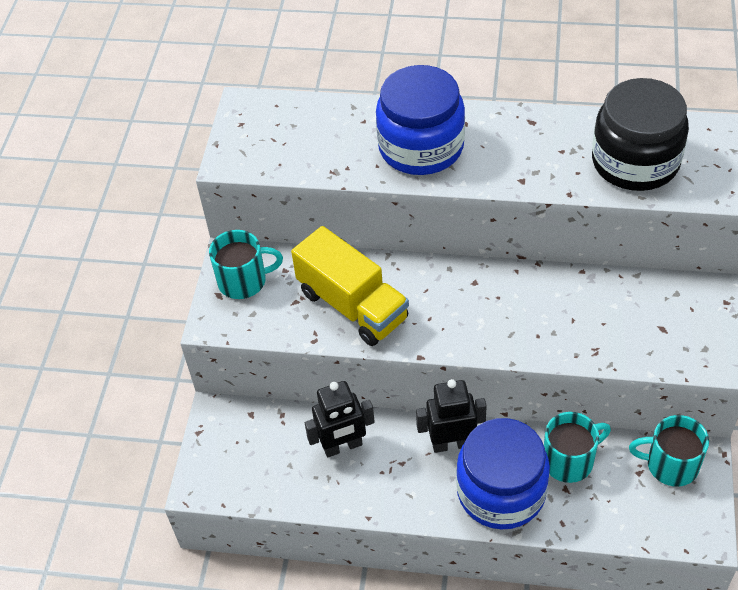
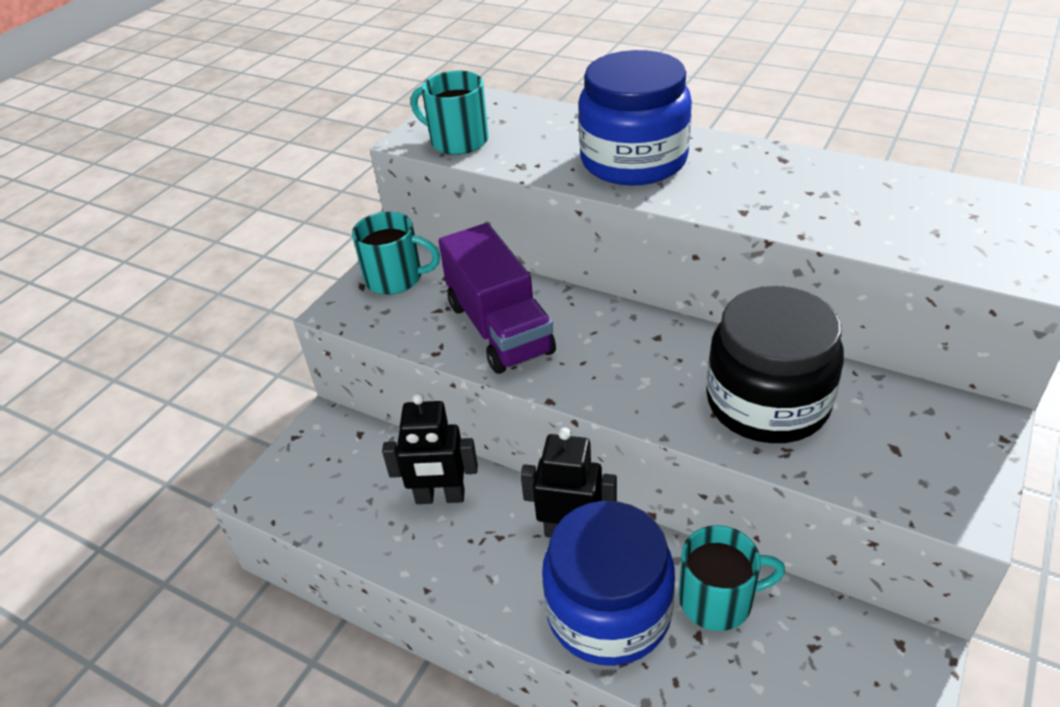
camera: 20 degrees right, 10 degrees down
yellow truck [291,226,409,346] -> purple truck [439,223,556,374]
black jar [592,78,689,191] -> black jar moved to [706,286,844,443]
turquoise mug [629,415,709,486] -> turquoise mug moved to [411,71,489,155]

